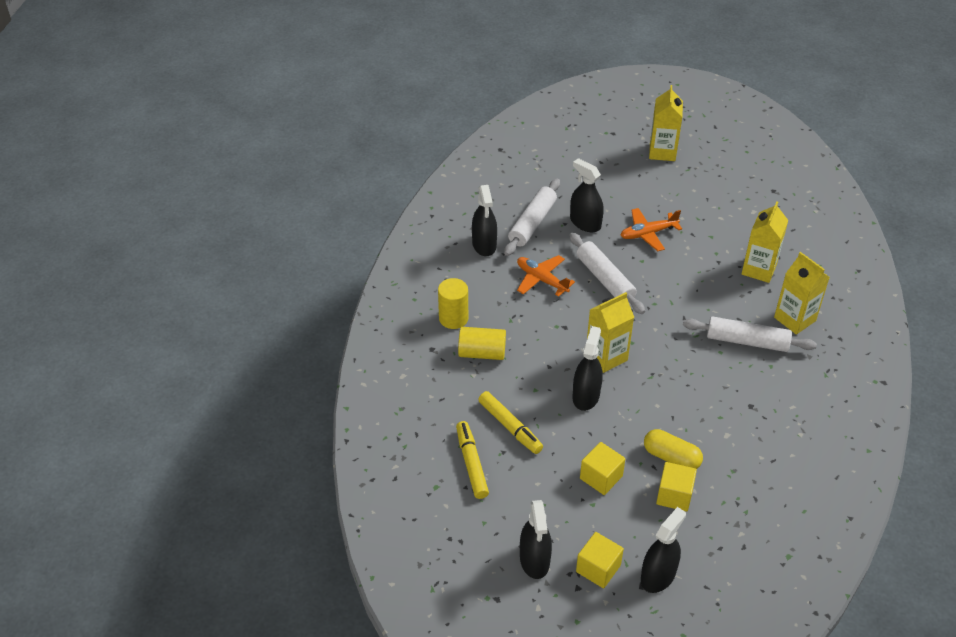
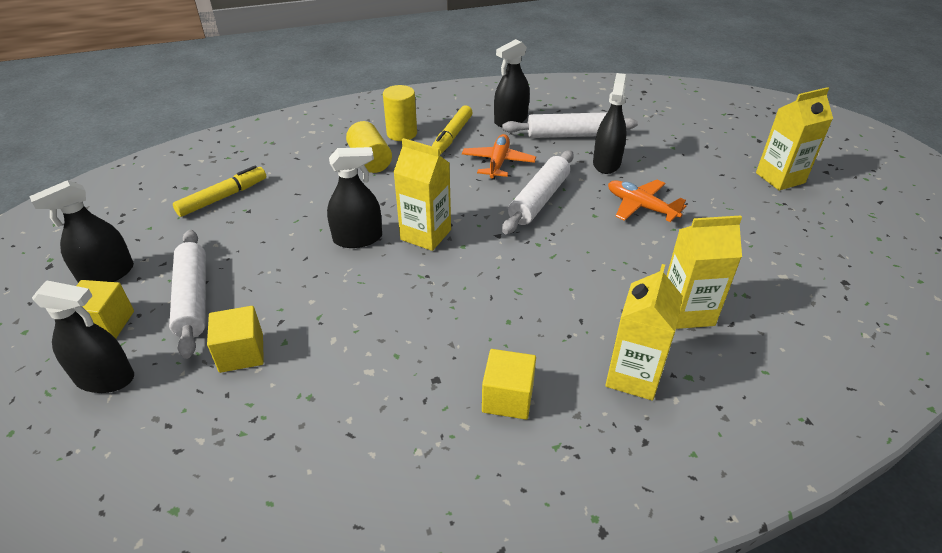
camera: 60 degrees right, 5 degrees down
yellow marker [478,391,543,454] -> yellow marker moved to [432,105,473,155]
yellow cube [580,442,625,495] -> yellow cube moved to [482,349,536,420]
yellow capsule [644,429,703,469] -> none
white rolling pin [683,316,817,352] -> white rolling pin moved to [169,230,206,359]

